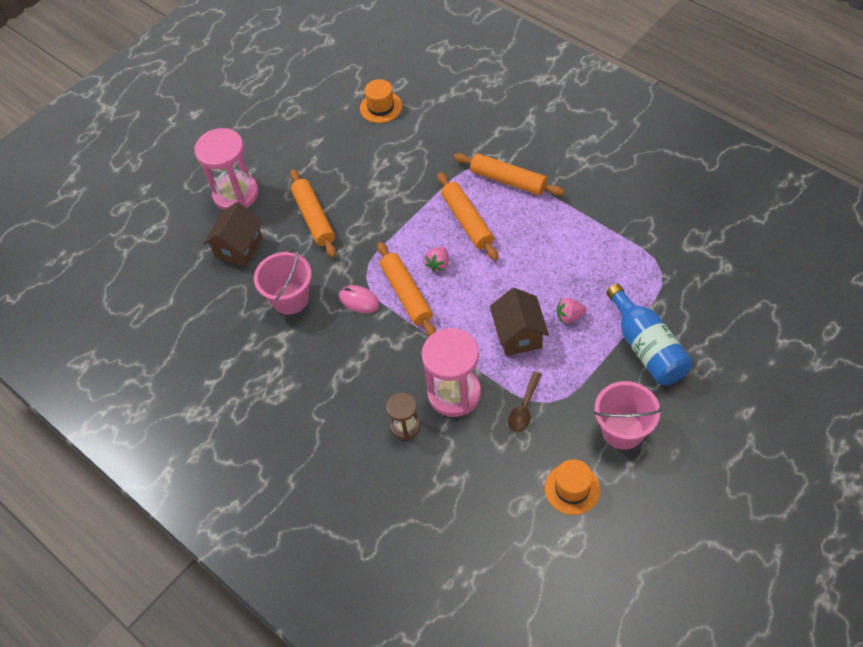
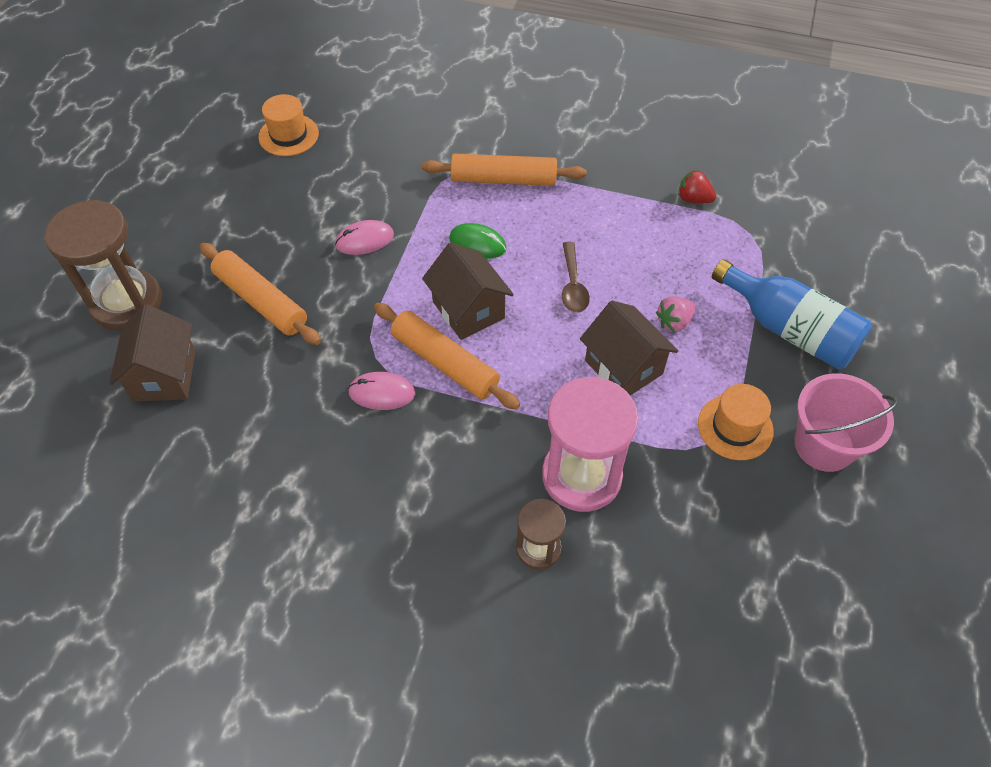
camera: 30 degrees left, 0 degrees up
pink hourglass [195,128,259,210] -> brown hourglass [44,200,162,330]
pink bucket [254,248,312,315] -> none
pink strawberry [425,247,449,272] -> brown house [422,242,514,340]
orange rolling pin [438,172,498,260] -> green mouse [449,223,507,259]
brown spoon [508,371,542,432] -> brown spoon moved to [562,242,590,313]
orange hat [545,459,601,515] -> orange hat moved to [698,384,774,460]
none -> pink mouse [335,220,394,255]
none -> red strawberry [678,169,716,203]

